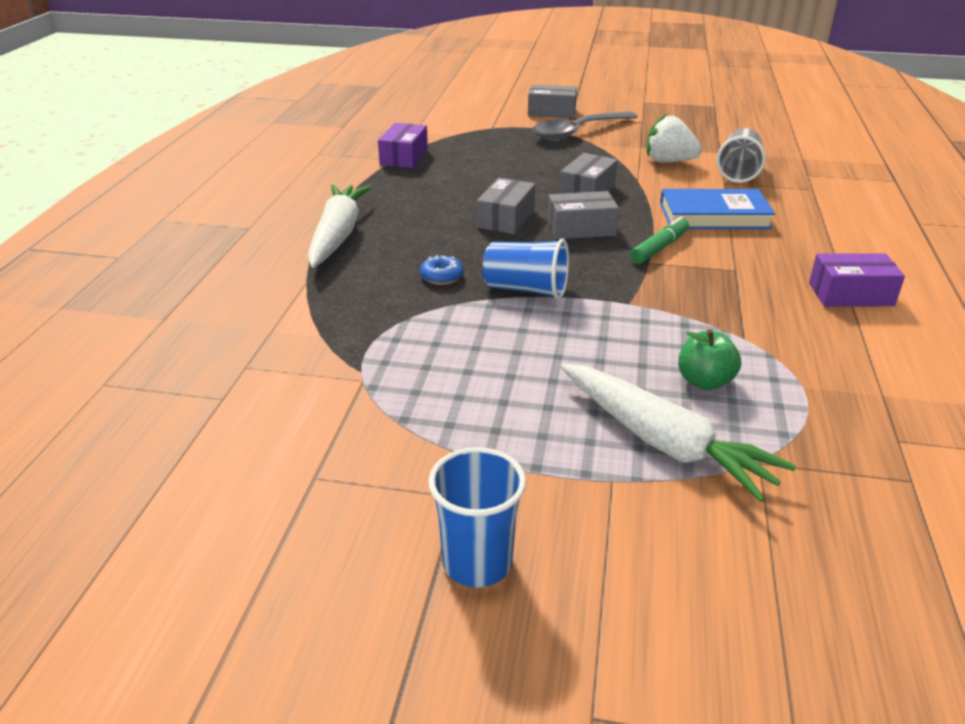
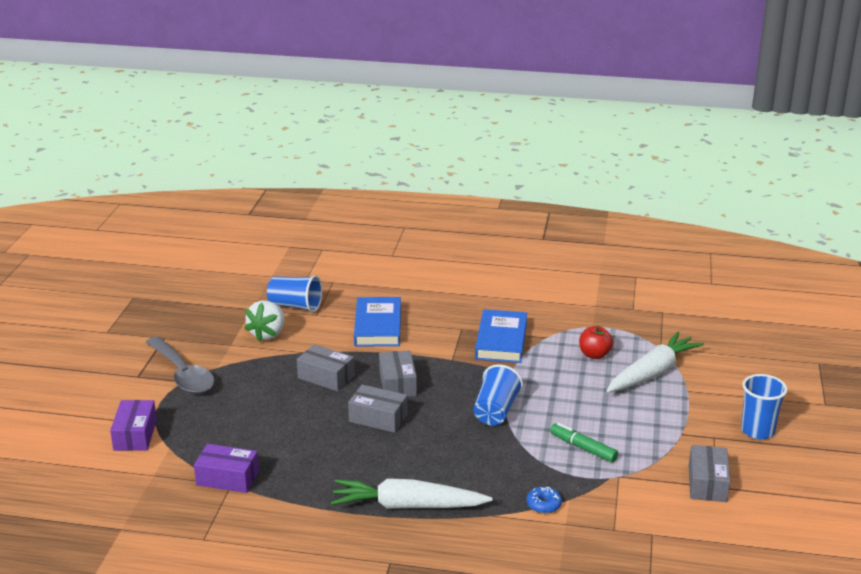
camera: 90 degrees left, 5 degrees down
blue donut [420,255,464,285] -> blue donut moved to [527,486,562,514]
grey box [528,84,577,118] -> grey box moved to [689,445,730,502]
green marker [630,217,689,264] -> green marker moved to [550,423,618,463]
green apple [678,329,741,390] -> red apple [579,326,613,359]
grey cup [716,128,766,183] -> blue cup [267,275,322,312]
purple box [809,253,905,306] -> purple box moved to [110,400,157,451]
none -> blue book [475,309,527,363]

